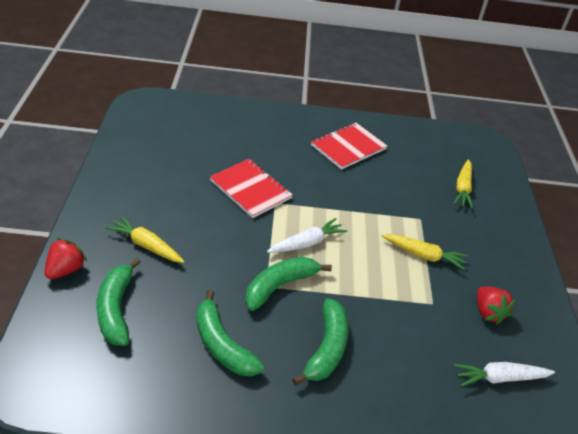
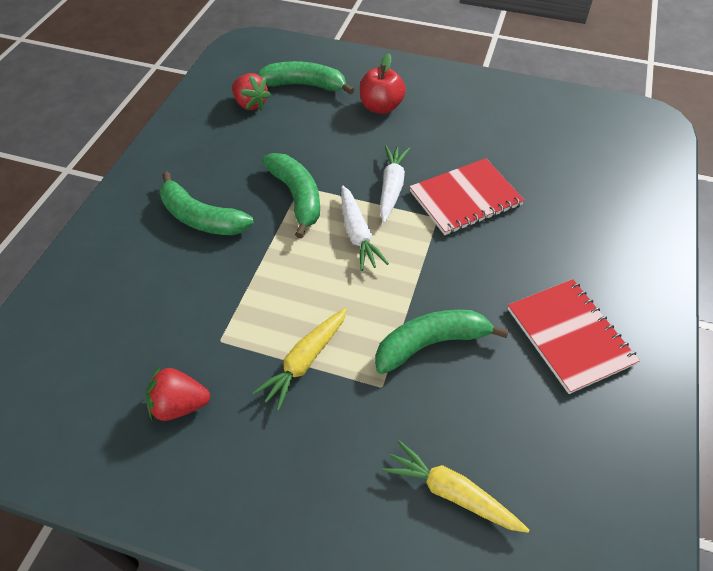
camera: 110 degrees right, 10 degrees up
red strawberry [45,238,87,279] -> red strawberry moved to [232,73,271,110]
yellow carrot [106,216,185,263] -> red apple [360,53,406,114]
green banana [197,290,265,376] -> green banana moved to [375,310,509,374]
white carrot [454,362,555,387] -> white carrot moved to [380,145,410,223]

